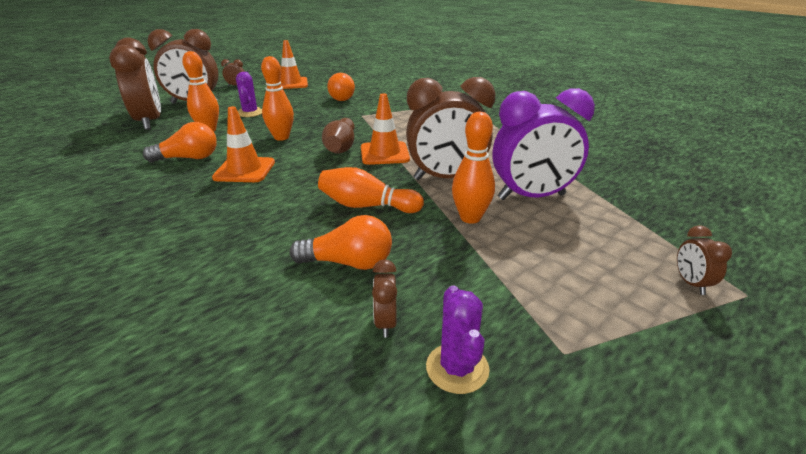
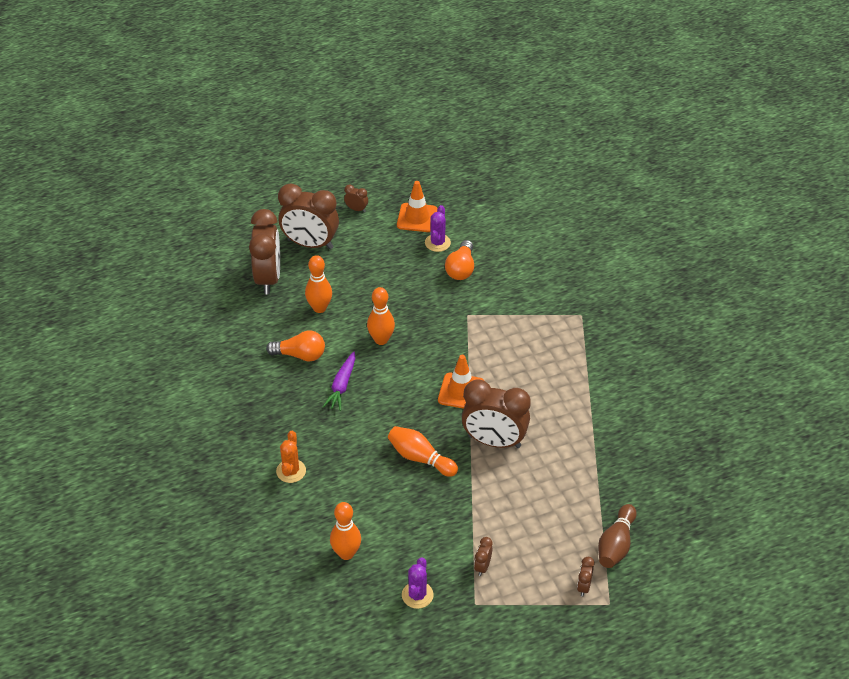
camera: 20 degrees right, 15 degrees up
orange traffic cone [212,106,275,182] -> purple carrot [323,351,355,411]
purple cactus [236,72,262,117] -> purple cactus moved to [425,205,451,252]
orange light bulb [290,215,392,270] -> none
brown bowling pin [322,118,354,154] -> brown bowling pin moved to [598,504,637,568]
brown clock [372,259,397,338] -> brown clock moved to [474,537,493,576]
orange bowling pin [452,112,495,224] -> orange bowling pin moved to [330,502,361,560]
purple clock [492,88,595,200] -> none
none -> orange cactus [276,431,306,483]

